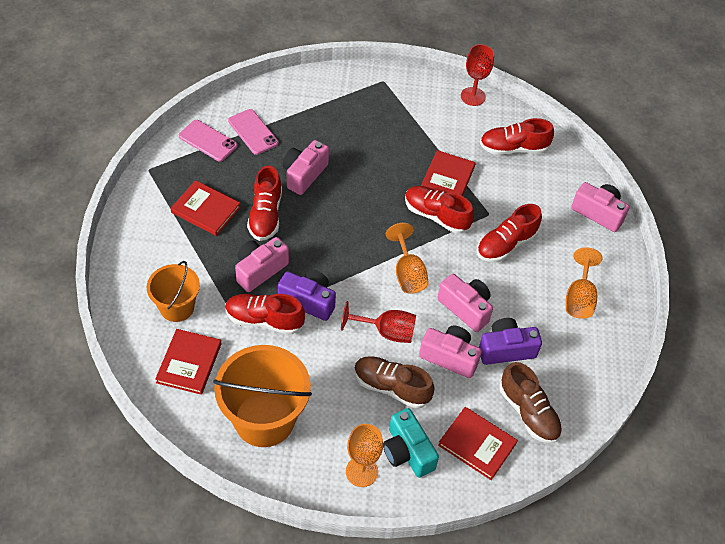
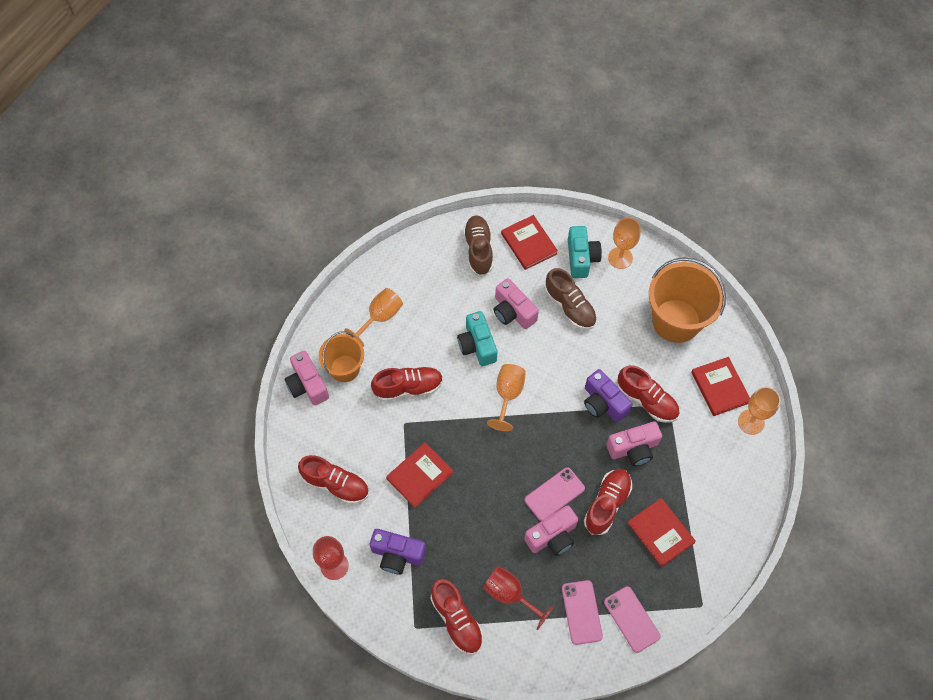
camera: 150 degrees left, 10 degrees up
orange bucket [147,261,200,322] -> orange bucket moved to [319,331,364,382]
red book [155,329,221,395] -> red book turned 60 degrees counterclockwise [691,357,750,416]
red goblet [341,301,416,343] -> red goblet moved to [483,566,554,630]
red shoe [405,186,474,234] -> red shoe moved to [430,579,483,655]
pink camera [437,274,493,332] -> turquoise camera [457,311,497,366]
purple camera [479,318,542,365] -> purple camera moved to [370,529,426,574]
none -> pink phone [525,467,585,521]
none -> orange goblet [738,387,781,435]

